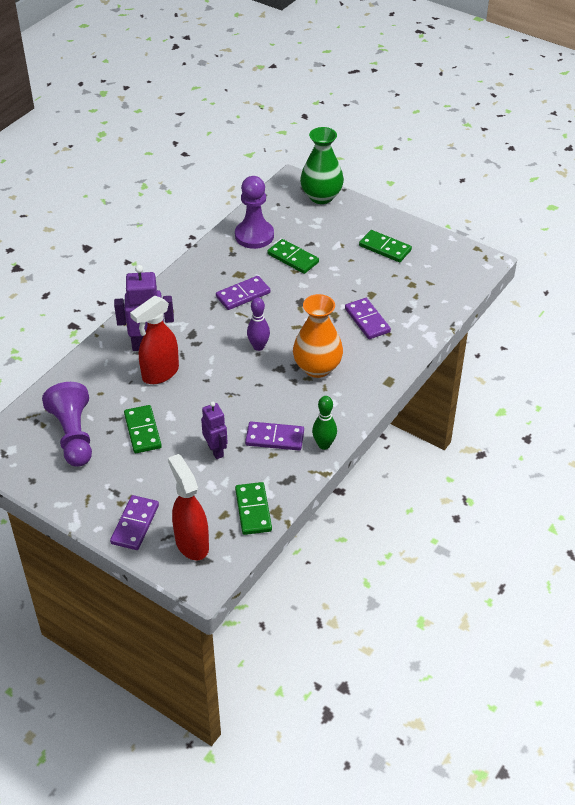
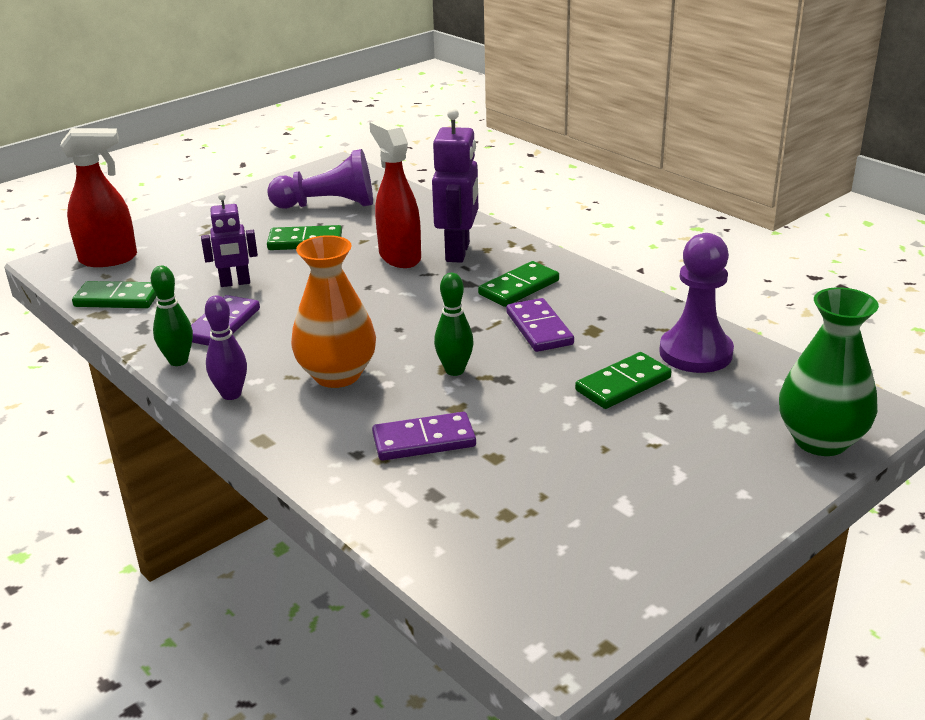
camera: 105 degrees right, 15 degrees down
purple domino [110,495,159,550] -> none
purple bowling pin [247,298,270,351] -> purple bowling pin moved to [205,295,247,400]
green domino [359,230,412,262] -> green domino moved to [478,261,559,307]
none -> green bowling pin [434,273,474,376]

